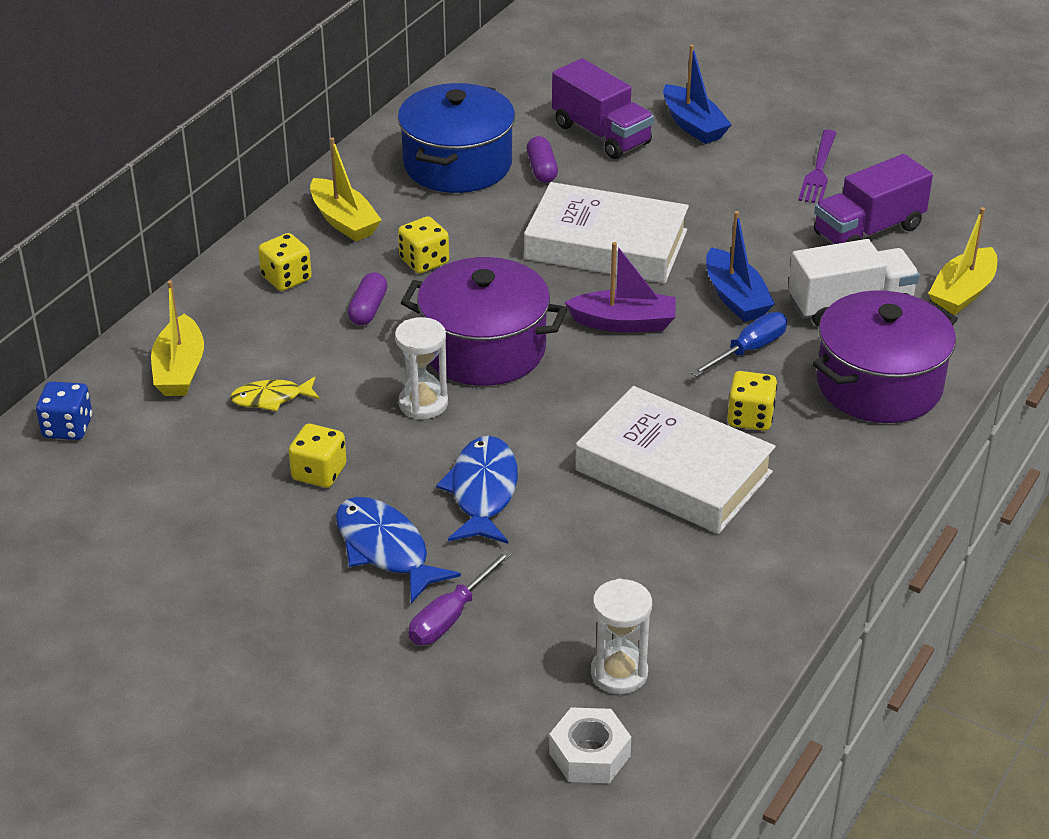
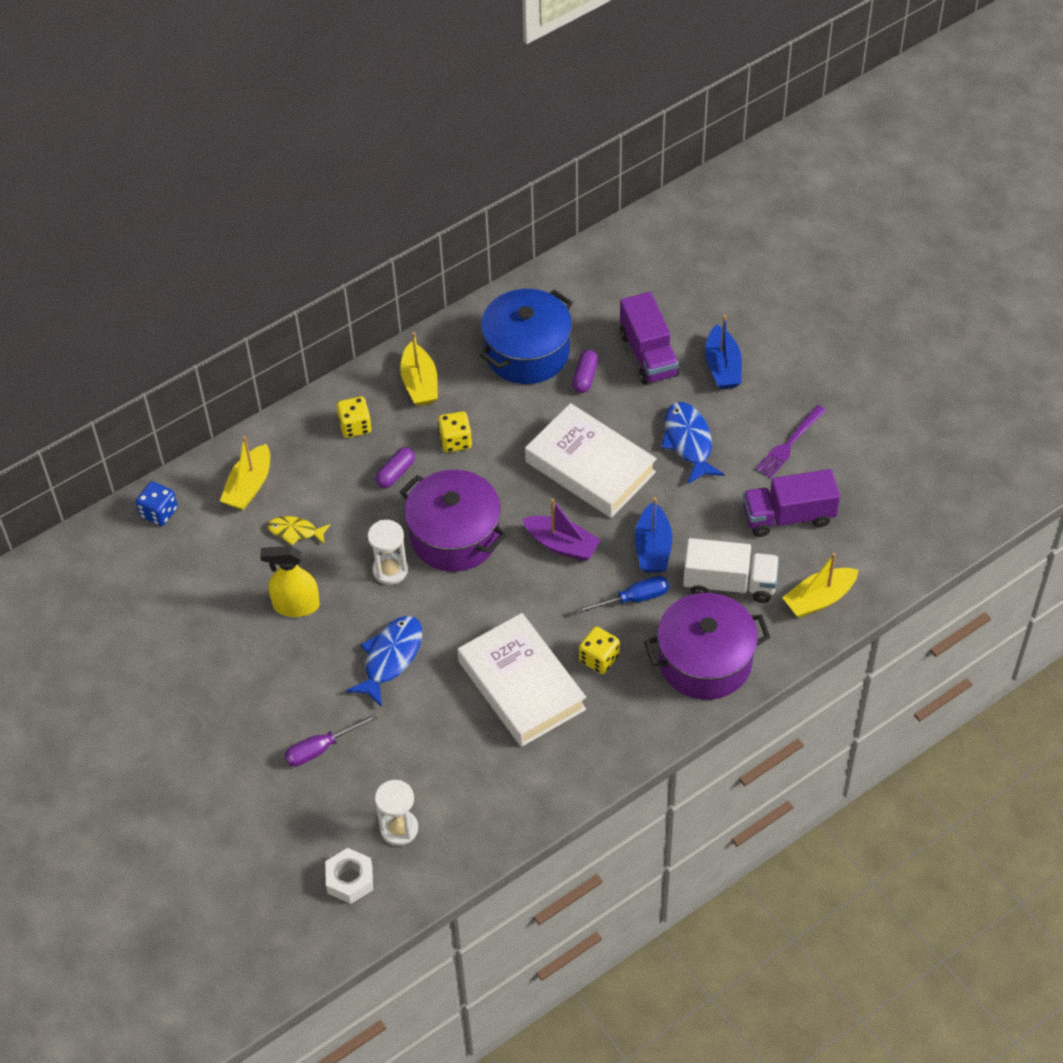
camera: 25 degrees right, 15 degrees up
yellow dice [289,424,346,488] -> yellow spray bottle [260,546,320,617]
blue fish [336,497,461,603] -> blue fish moved to [661,402,724,484]

